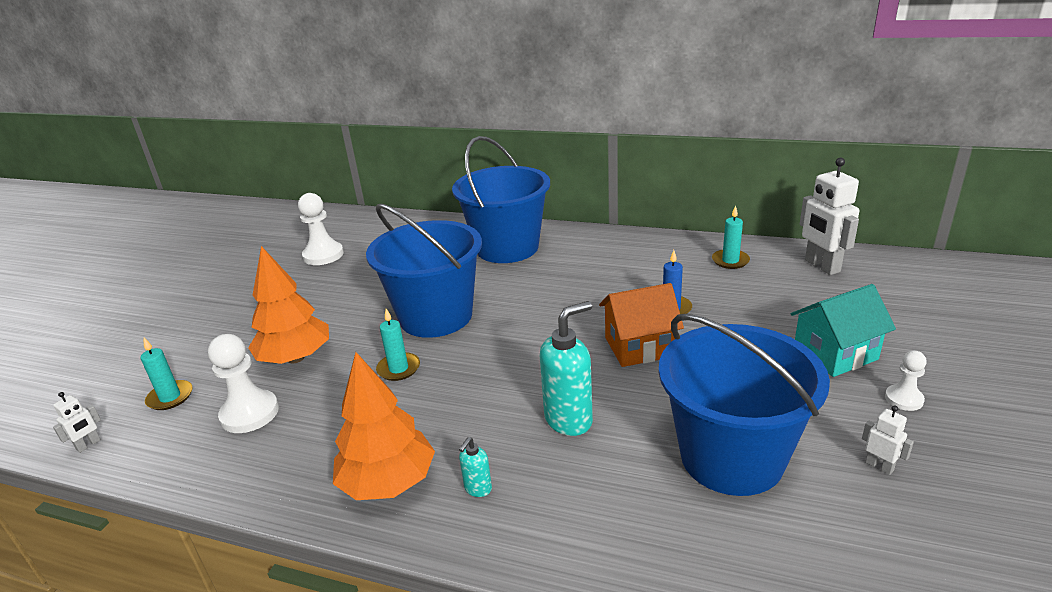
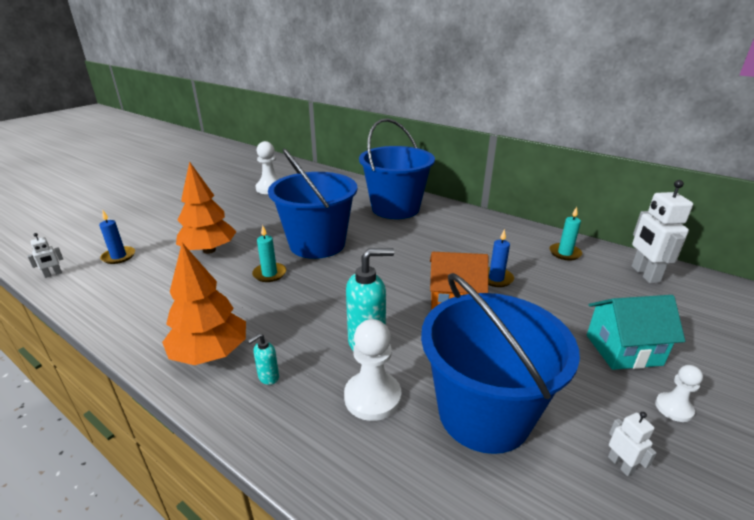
camera: 15 degrees right, 0 degrees up
turquoise candle [141,338,193,410] -> blue candle [99,211,135,264]
white pawn [208,334,279,433] -> white pawn moved to [344,319,401,421]

